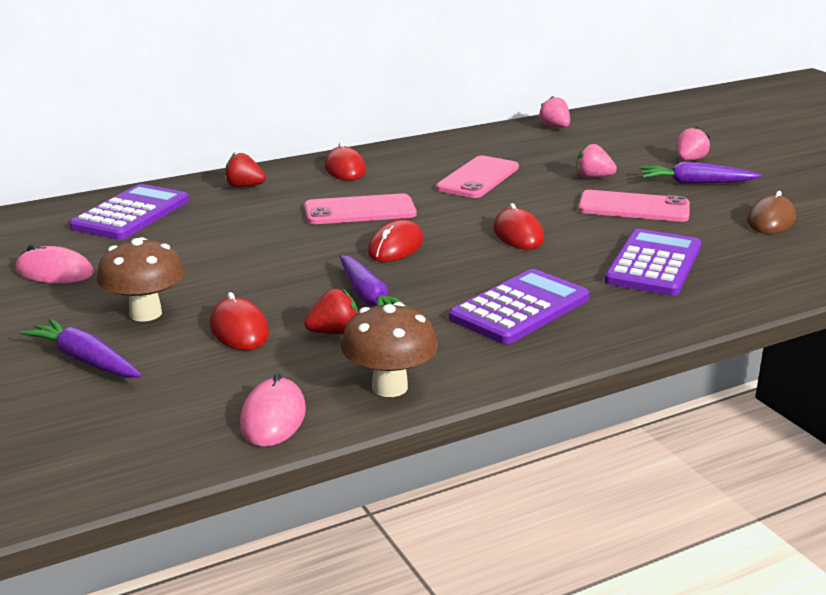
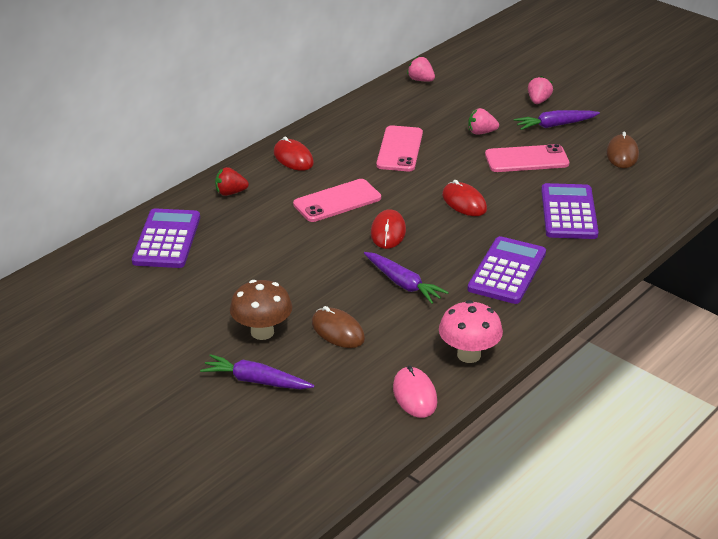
camera: 20 degrees left, 10 degrees up
pink mouse [16,244,94,283] -> none
red mouse [210,292,269,350] -> brown mouse [312,306,365,348]
red strawberry [304,289,358,334] -> none
brown mushroom [341,302,438,397] -> pink mushroom [439,300,503,363]

